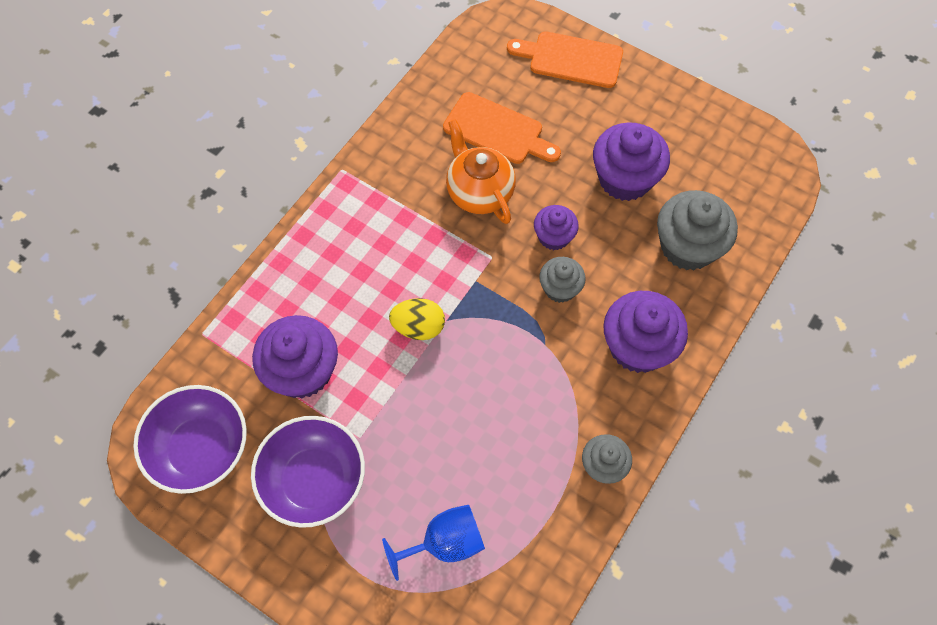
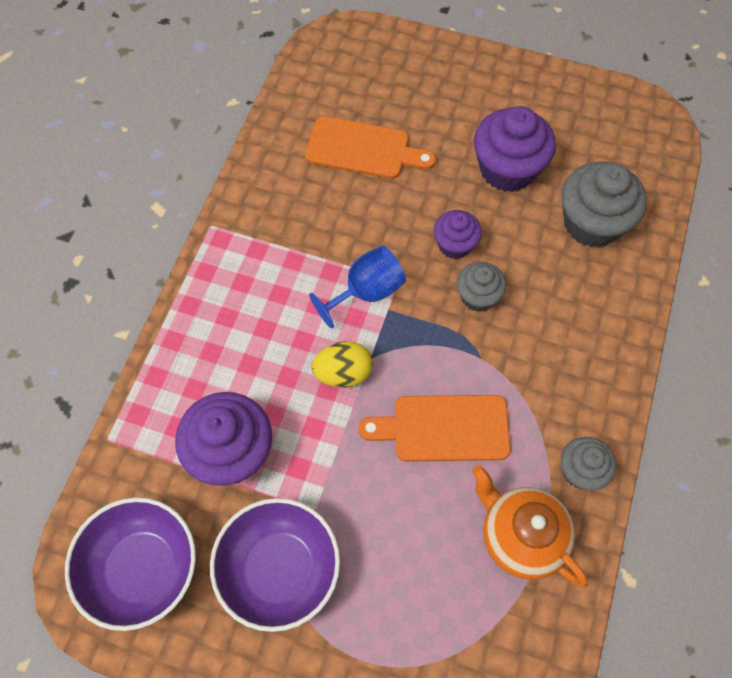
camera: 15 degrees left, 0 degrees up
blue goblet [382,505,485,581] -> blue goblet moved to [309,245,406,329]
orange teapot [446,119,516,224] -> orange teapot moved to [472,465,588,587]
orange cutting board [507,31,623,88] -> orange cutting board moved to [358,395,511,462]
purple cupcake [603,291,688,373] -> none

